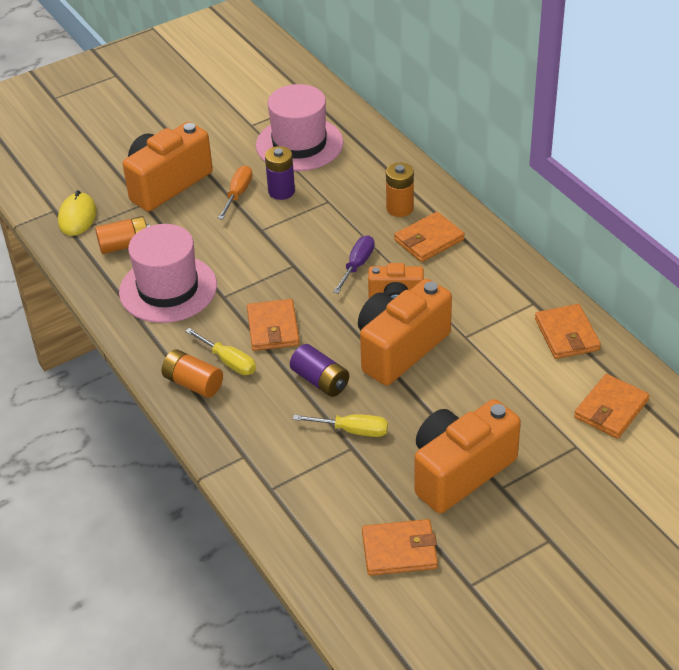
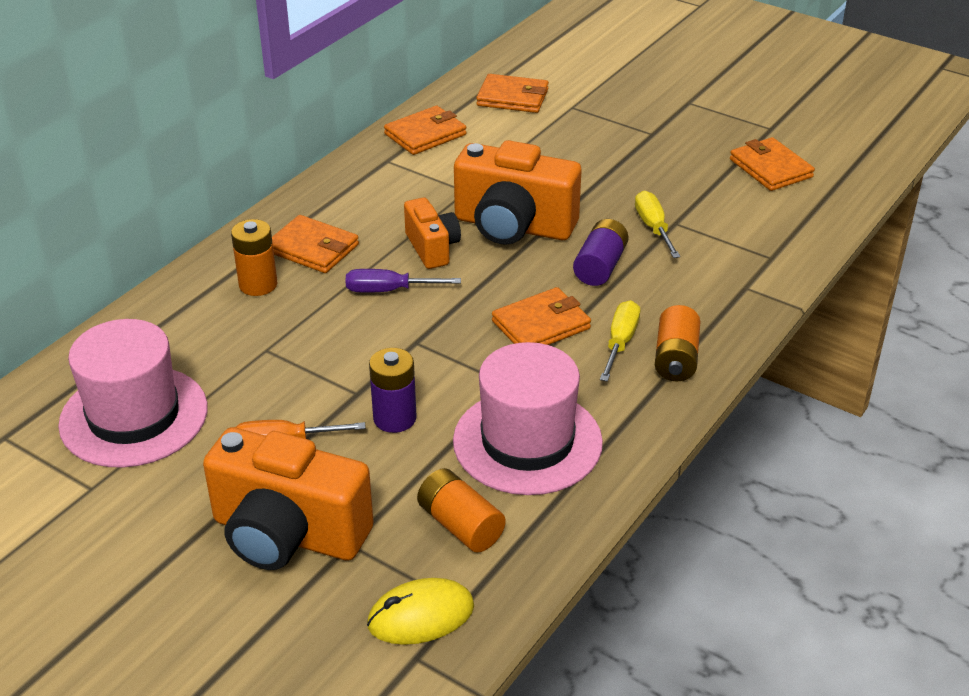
camera: 115 degrees left, 5 degrees down
purple battery [265,146,295,200] -> purple battery moved to [369,348,417,433]
orange camera [414,399,521,513] -> none

